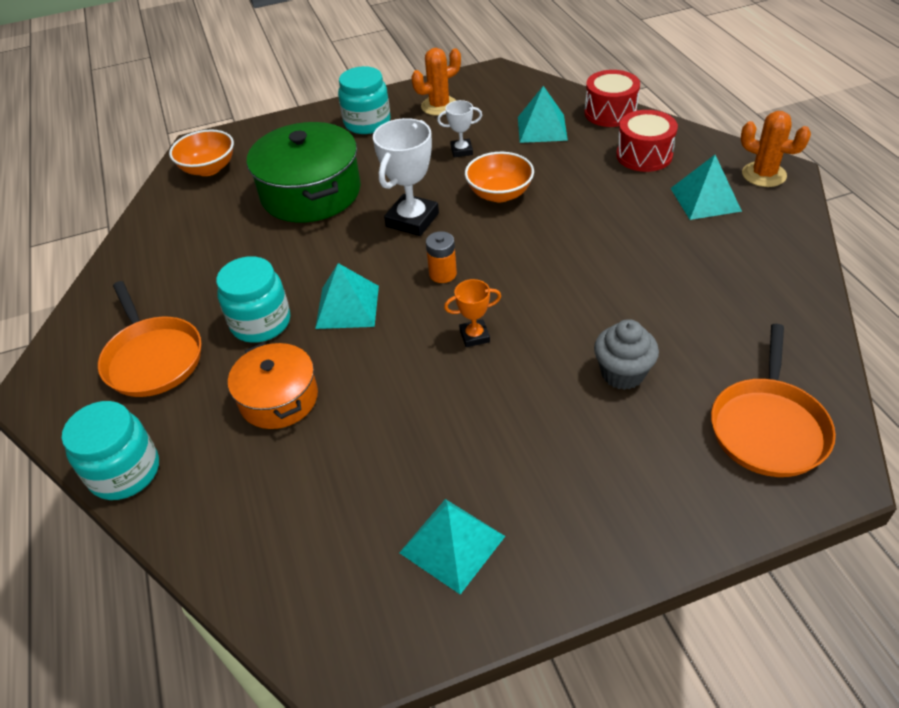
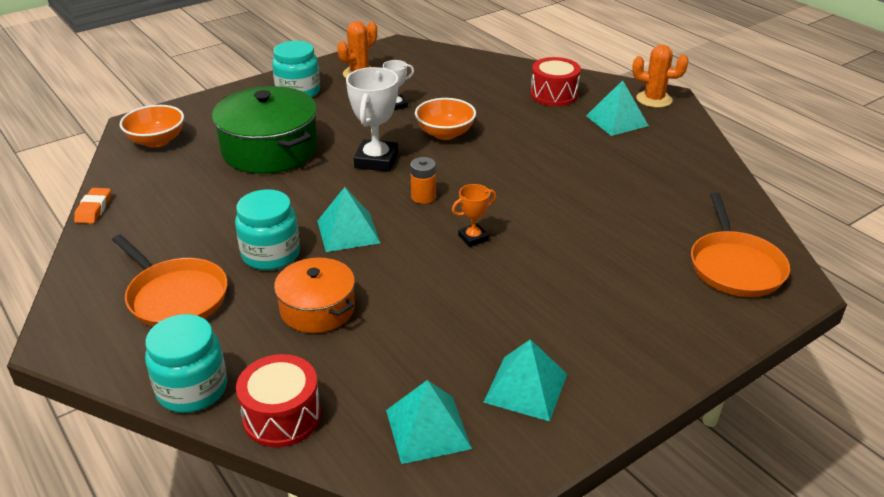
camera: 20 degrees left, 10 degrees down
turquoise pyramid [518,86,568,143] -> turquoise pyramid moved to [386,380,472,464]
red drum [584,70,640,127] -> red drum moved to [236,354,321,447]
grey cupcake [594,319,659,390] -> none
none -> orange eraser [74,188,111,224]

